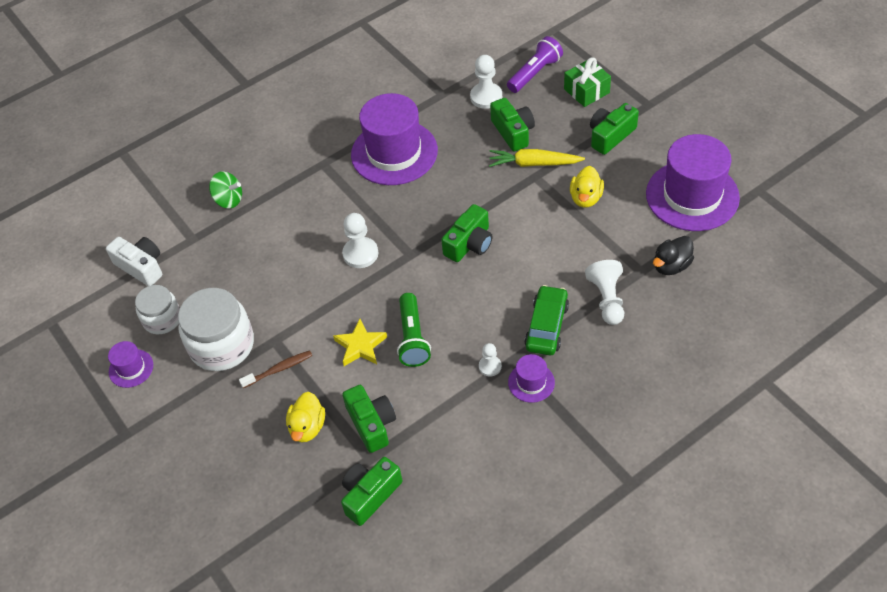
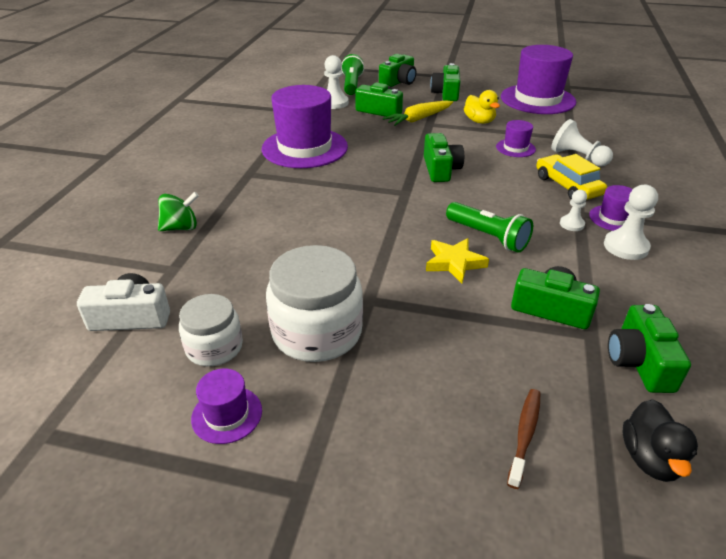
camera: 45 degrees left, 15 degrees down
brown toothbrush [239,350,312,388] -> brown toothbrush moved to [507,389,540,489]
yellow duck [286,392,325,442] -> none
white pawn [342,213,378,268] -> white pawn moved to [604,185,658,260]
purple flashlight [507,36,563,93] -> green flashlight [341,54,364,95]
green car [524,285,569,355] -> yellow car [536,154,607,200]
green gift [564,57,611,107] -> green camera [379,54,416,87]
black duck [653,236,694,275] -> black duck moved to [623,399,698,482]
none -> purple hat [496,120,536,157]

